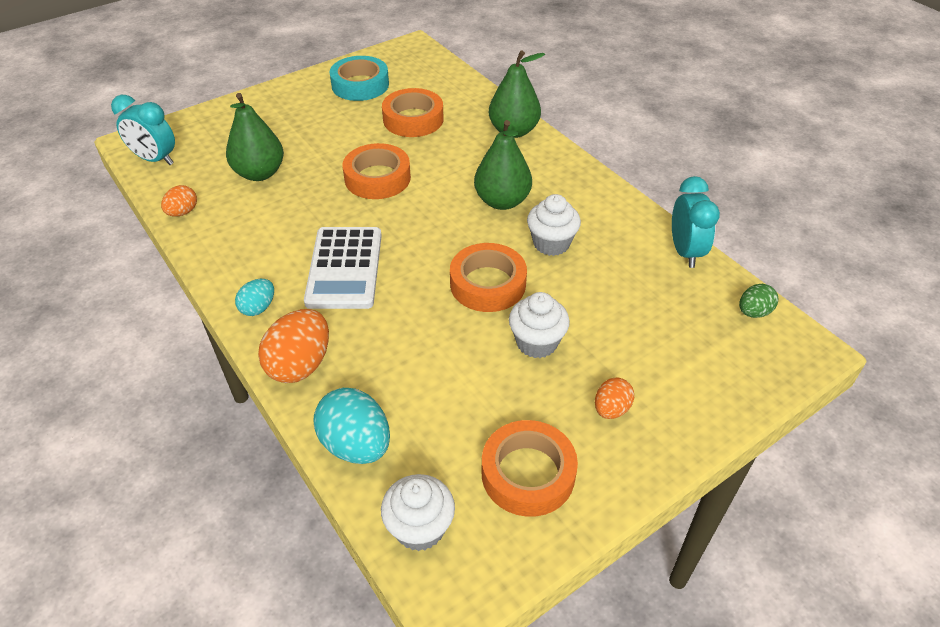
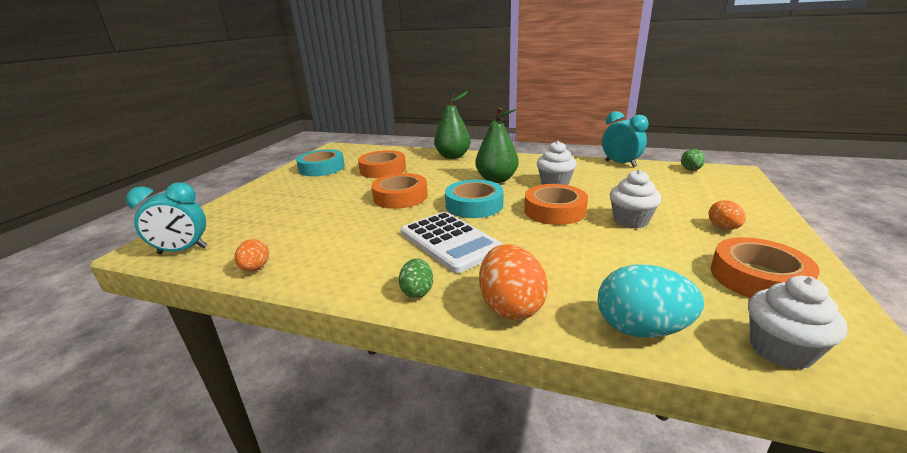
camera: 35 degrees left, 20 degrees down
green pear [226,93,284,181] -> none
turquoise egg [235,279,274,316] -> green egg [399,258,433,298]
none -> turquoise tape [445,180,503,218]

